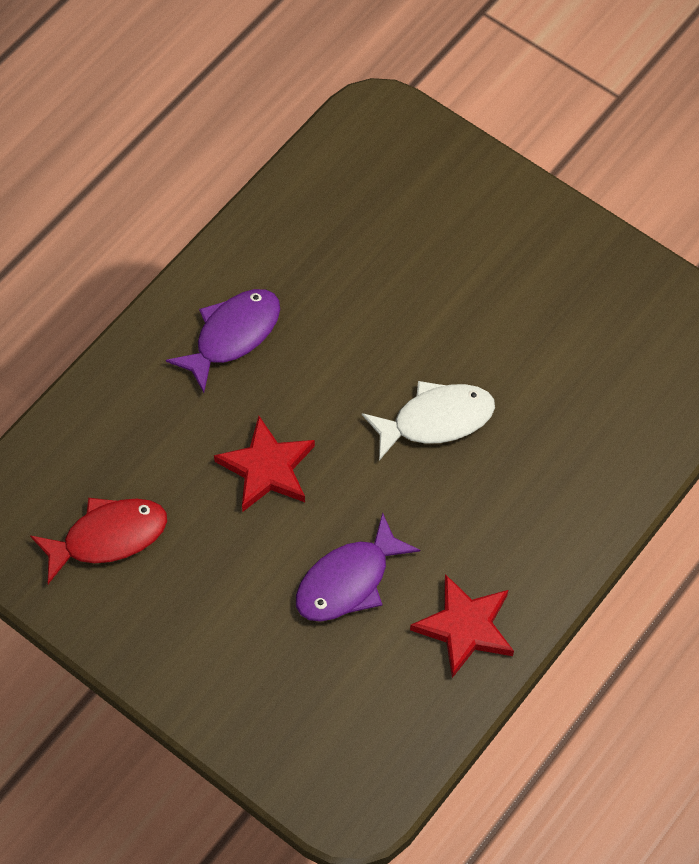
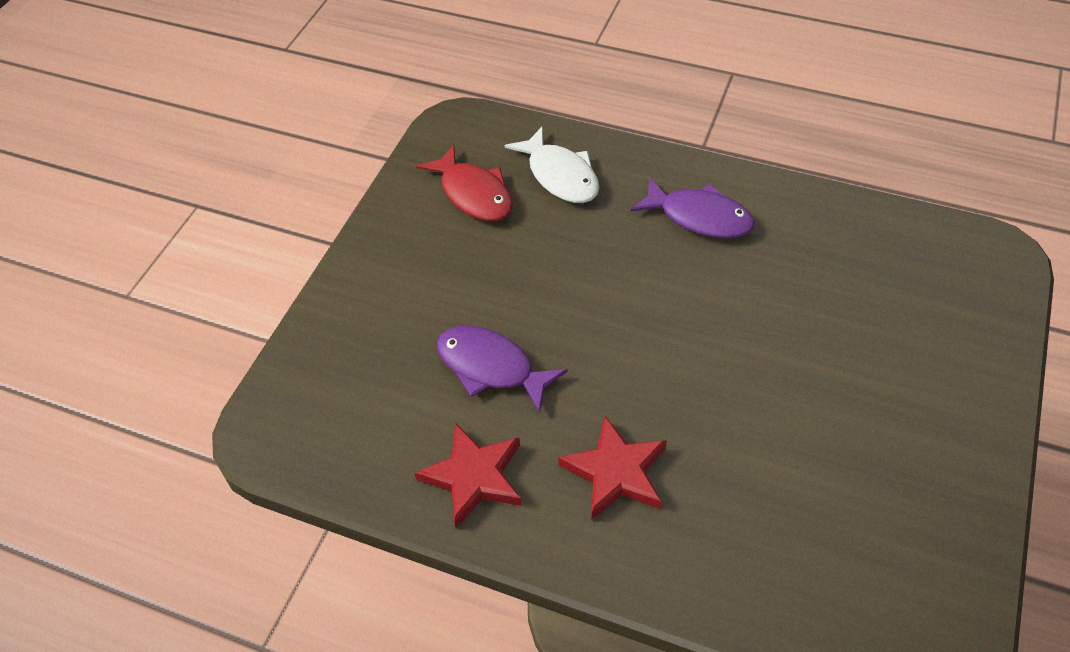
camera: 75 degrees right, 10 degrees down
red star [214,416,315,512] -> red star moved to [558,416,667,520]
white fish [362,381,495,461] -> white fish moved to [505,127,600,203]

